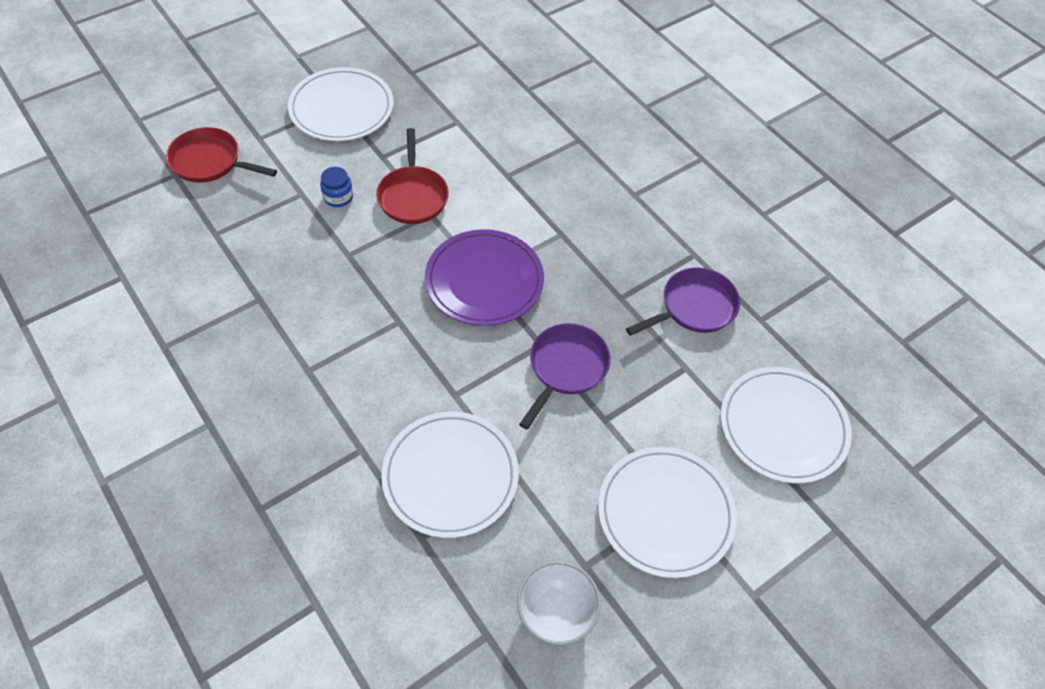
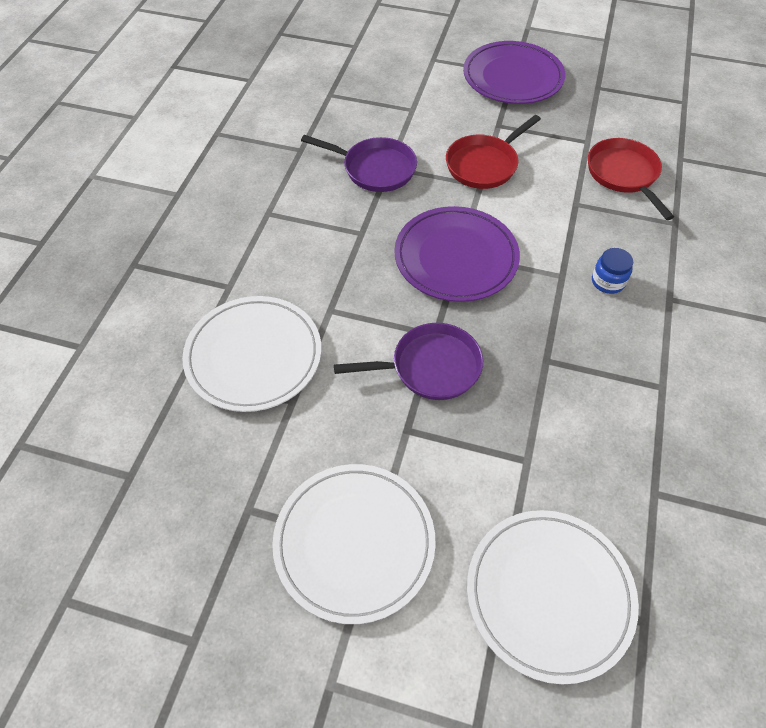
camera: 55 degrees right, 0 degrees up
red pan [166,127,277,183] -> red pan moved to [588,138,674,220]
white plate [288,67,394,141] -> purple plate [463,41,565,104]
blue jar [320,167,353,207] -> blue jar moved to [592,248,633,294]
white bowl [517,561,601,645] -> none
purple pan [626,267,740,336] -> purple pan moved to [301,135,417,192]

